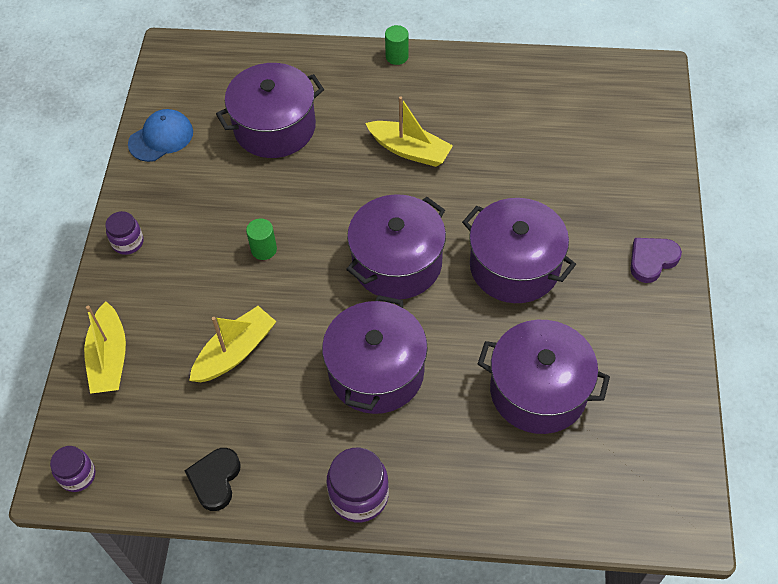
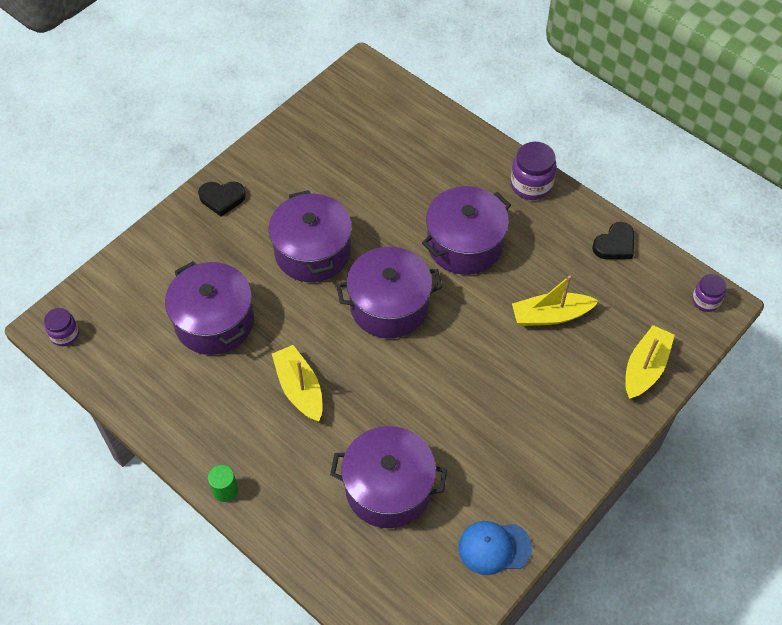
camera: 145 degrees left, 0 degrees up
purple jar [105,211,143,255] -> purple jar moved to [44,308,79,346]
green cylinder [246,218,277,260] -> none
purple pot [478,320,610,434] -> purple pot moved to [165,261,254,355]
purple heart [630,238,682,283] -> black heart [198,181,246,217]

